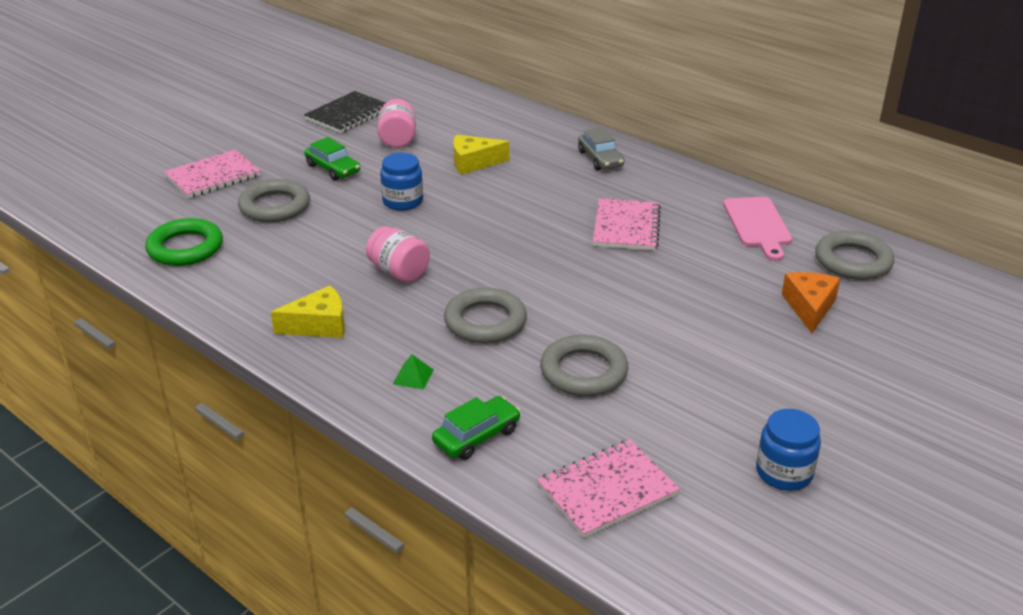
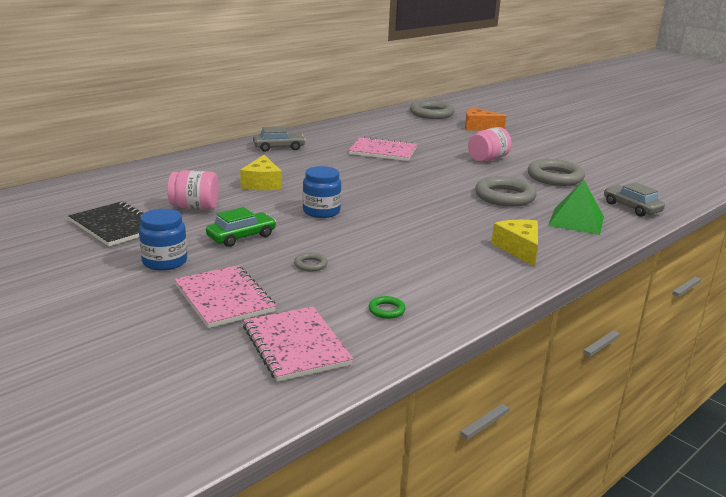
camera: 85 degrees left, 10 degrees down
green ring [145,218,223,266] -> green ring [369,296,406,319], size x0.44
grey ring [238,179,310,222] -> grey ring [294,253,328,271], size x0.44
pink jar [366,226,430,283] -> pink jar moved to [468,127,512,162]
green pyramid [393,354,434,390] -> green pyramid [548,180,604,235], size x2.08
green car [432,396,520,460] -> grey car [604,182,665,217]
pink notebook [537,439,680,538] -> pink notebook moved to [243,306,353,382]
pink cutting board [723,197,792,261] -> none
blue jar [756,409,821,491] -> blue jar moved to [139,209,187,271]

